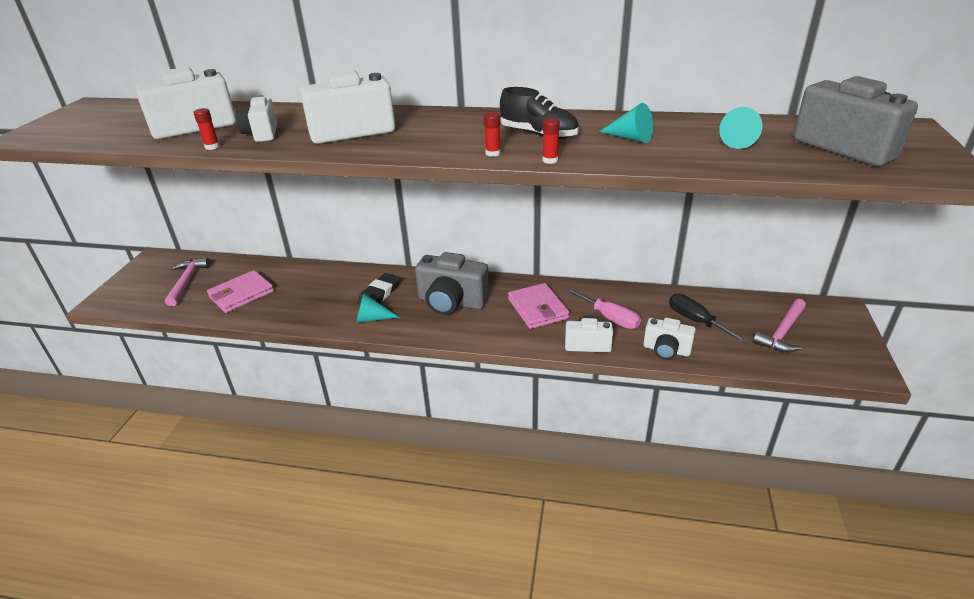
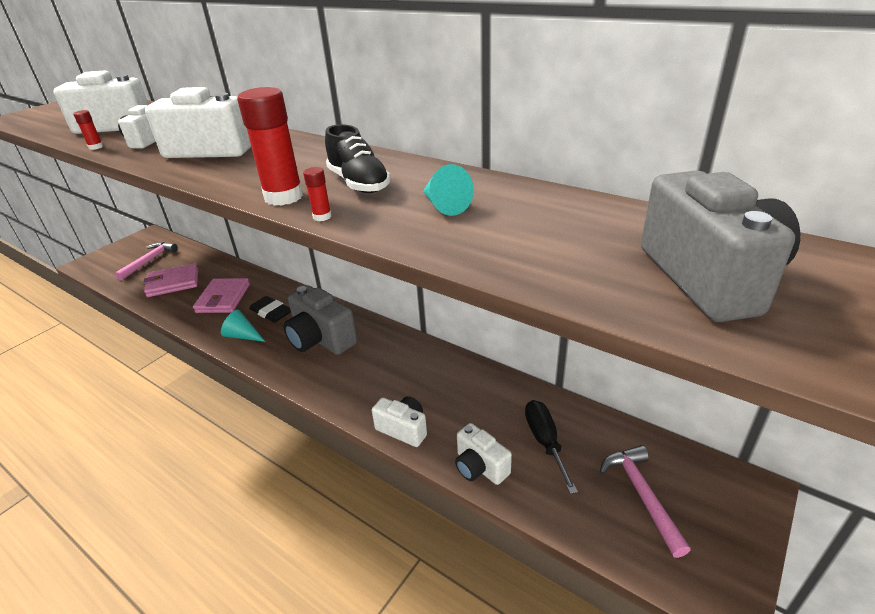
camera: 25 degrees right, 0 degrees up
black eraser [358,273,400,304] -> black eraser turned 75 degrees clockwise [249,296,291,323]
red glue stick [484,112,501,157] -> red glue stick [237,87,304,206], size x2.23
pink wallet [508,283,570,329] -> pink wallet moved to [193,278,250,313]
pink screwdriver [565,288,641,329] -> none
turquoise cone [719,107,763,149] -> none
pink hammer [753,299,806,353] -> pink hammer turned 105 degrees clockwise [600,445,690,558]

